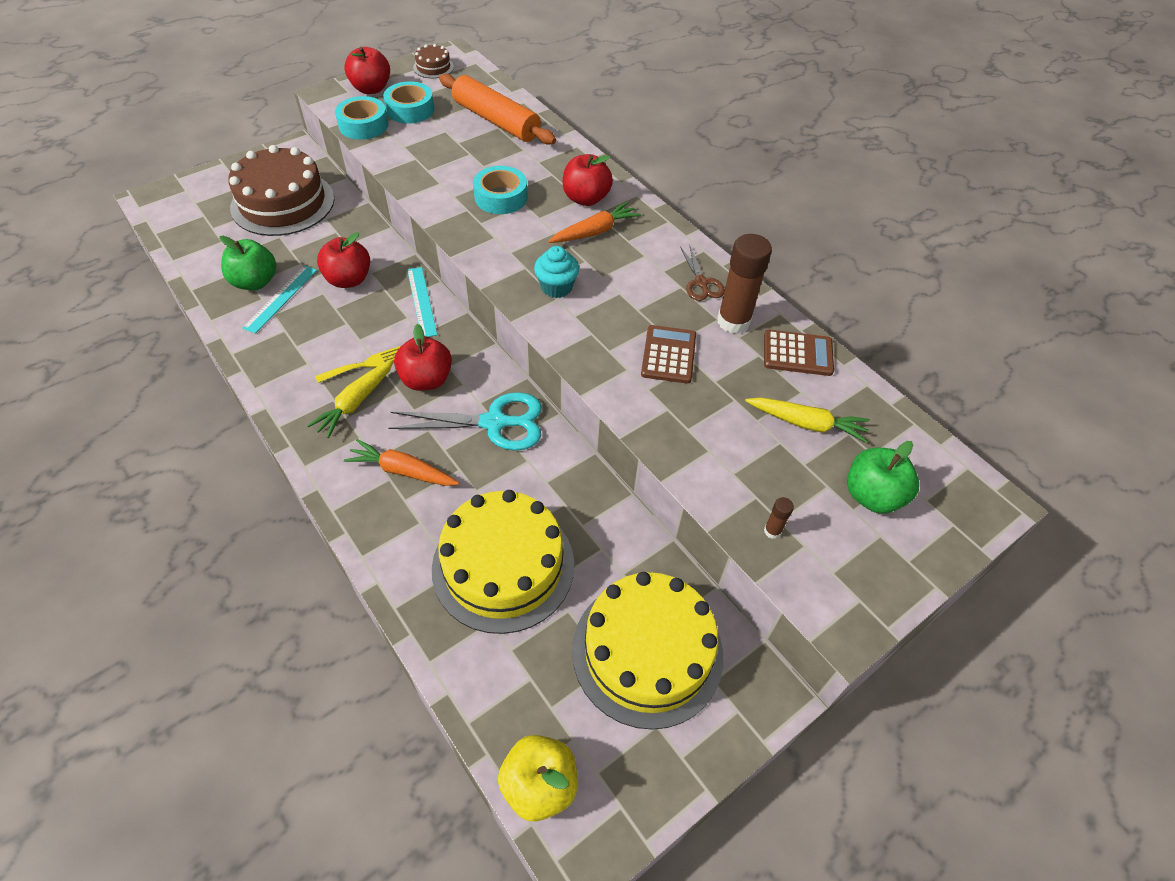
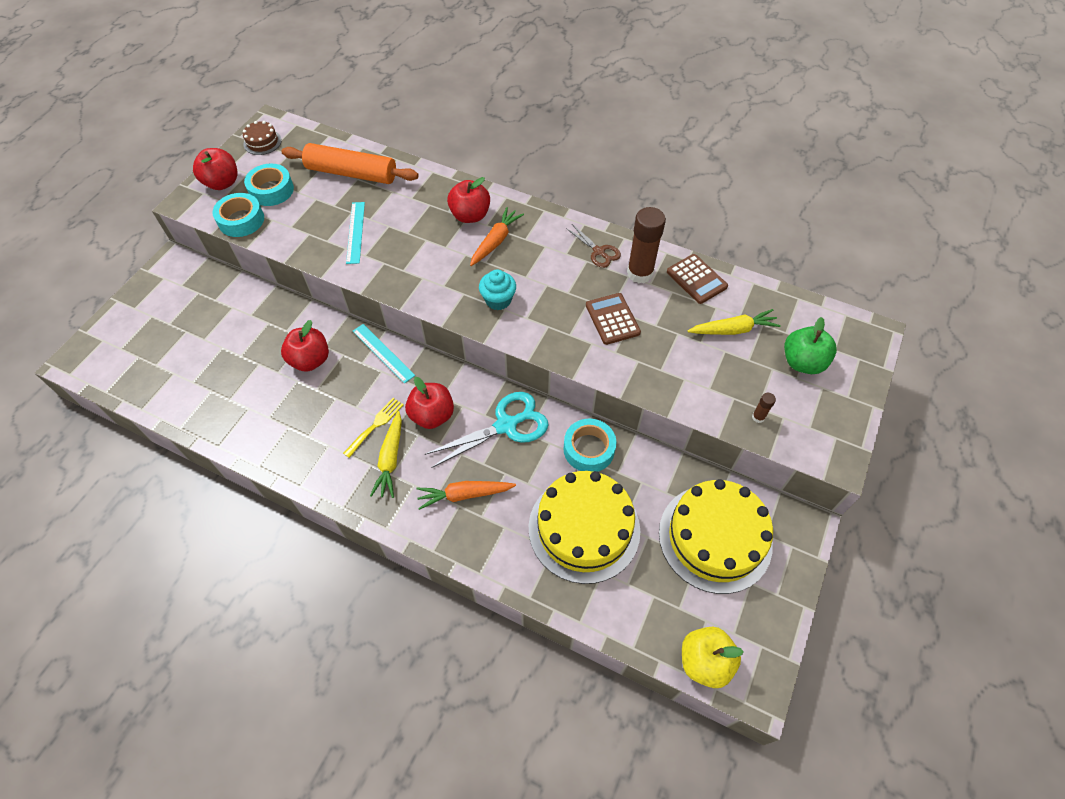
camera: 25 degrees left, 5 degrees up
green apple [220,236,276,290] -> none
brown cake [228,145,334,236] -> none
turquoise ruler [242,265,317,334] -> turquoise ruler moved to [346,202,365,264]
turquoise tape [473,166,527,214] -> turquoise tape moved to [564,419,616,472]
brown calculator [764,330,834,376] -> brown calculator turned 75 degrees clockwise [667,254,728,304]

